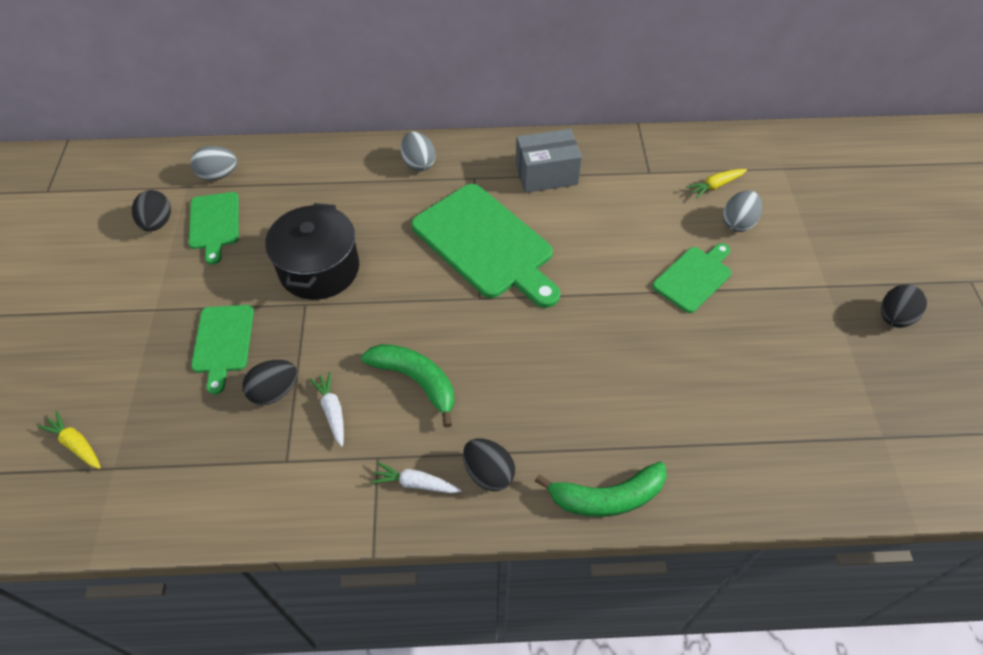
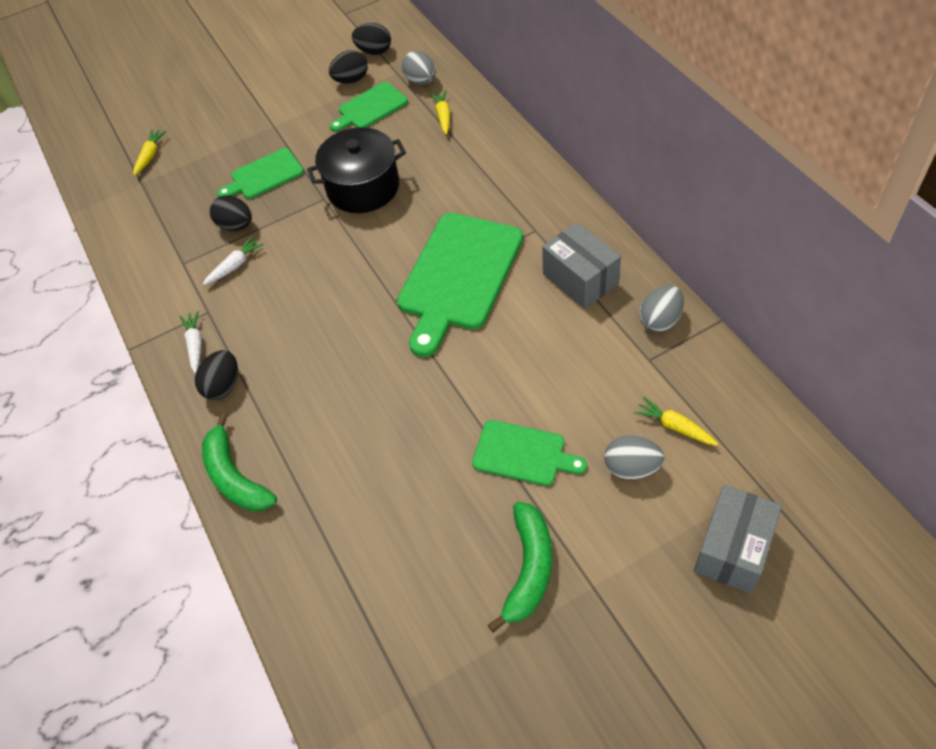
camera: 70 degrees right, 0 degrees up
green banana [361,344,454,427] -> green banana moved to [488,502,552,633]
grey egg [401,132,436,171] -> grey egg moved to [639,285,684,332]
black egg [881,285,927,328] -> black egg moved to [352,23,391,55]
none -> yellow carrot [430,90,450,135]
none -> grey box [694,485,782,594]

